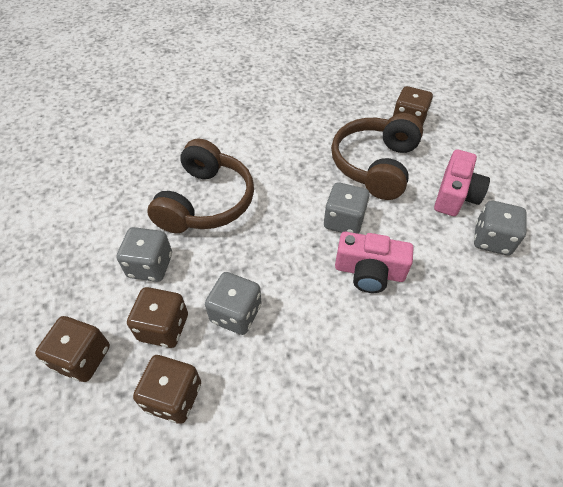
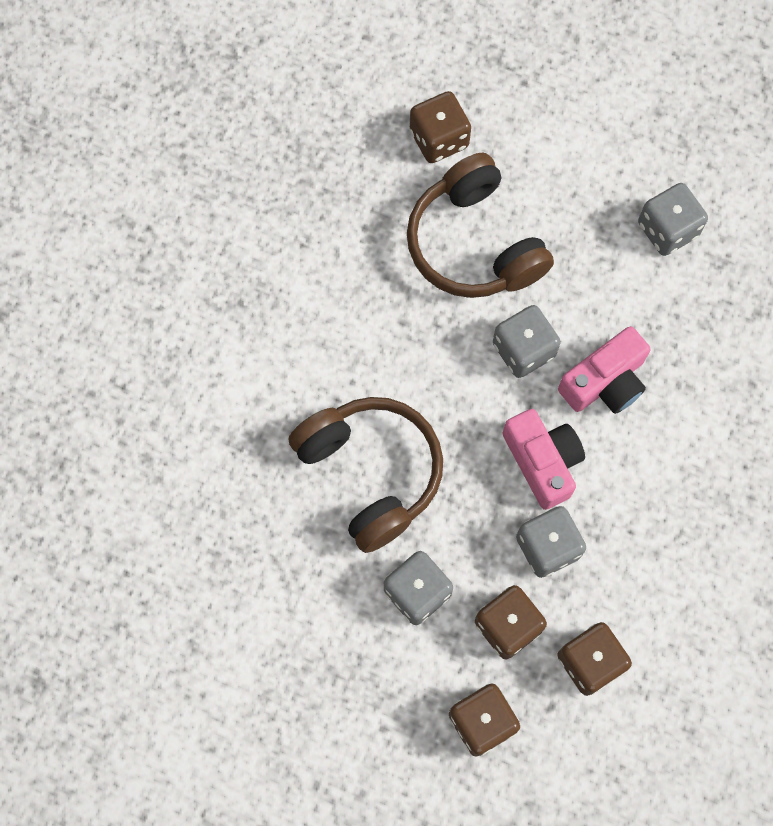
camera: 50 degrees left, 20 degrees up
pink camera [434,149,490,216] -> pink camera moved to [503,409,585,510]

